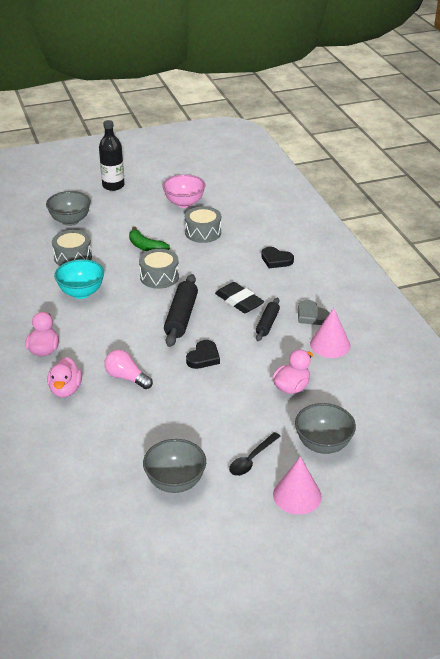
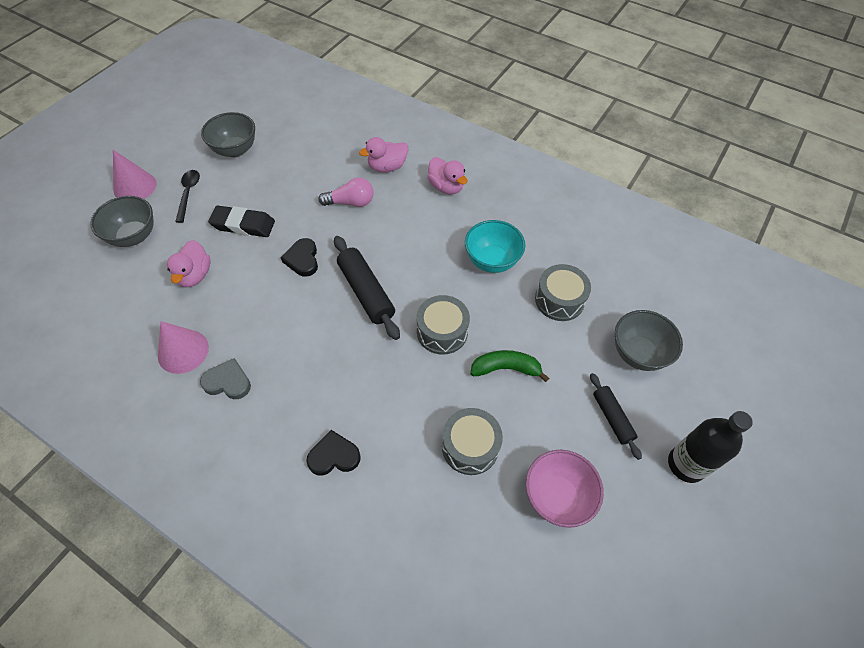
camera: 140 degrees right, 20 degrees up
pink duck [47,357,82,398] -> pink duck turned 75 degrees counterclockwise [359,137,409,172]
black eraser [215,282,264,313] -> black eraser moved to [208,206,275,237]
black rolling pin [256,297,280,341] -> black rolling pin moved to [590,373,642,460]

